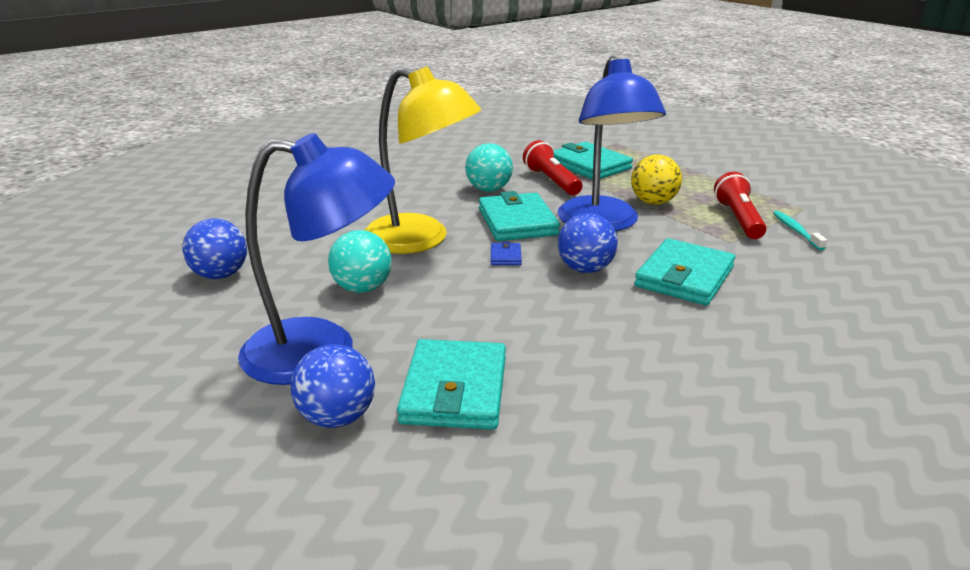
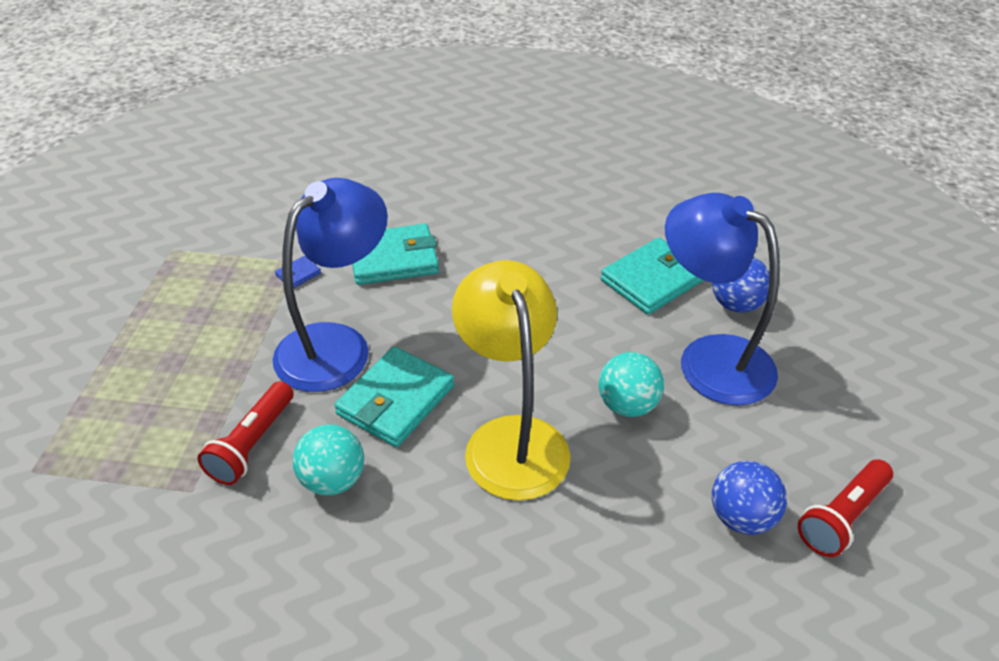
camera: 135 degrees left, 15 degrees up
blue wallet [491,241,522,265] -> blue wallet moved to [275,256,321,289]
turquoise wallet [554,142,633,180] -> none
blue ball [557,213,618,273] -> none
yellow ball [631,155,682,205] -> none
red flashlight [714,172,767,239] -> red flashlight moved to [798,459,893,557]
turquoise toothbrush [773,211,827,250] -> none

